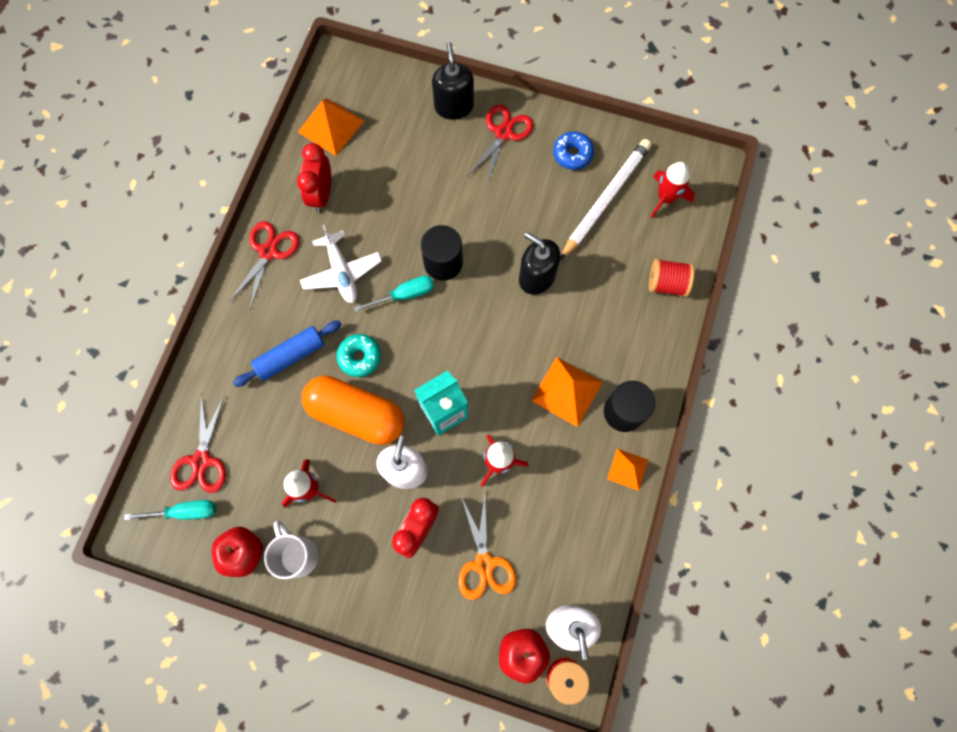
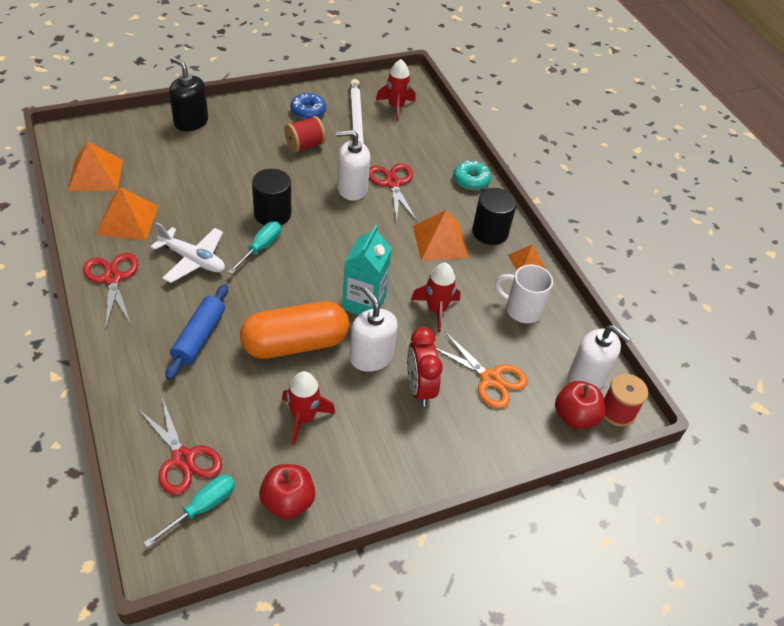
camera: 45 degrees left, 25 degrees down
white mug [264,520,318,579] -> white mug moved to [495,264,553,323]
red clock [297,143,331,213] -> orange pyramid [96,187,159,240]
turquoise donut [337,334,381,377] -> turquoise donut moved to [453,161,491,190]
red scissors [467,105,534,184] -> red scissors moved to [369,164,417,223]
black soap dispenser [519,232,560,295] -> white soap dispenser [336,130,370,201]
red spool [649,259,695,297] -> red spool moved to [284,116,326,153]

